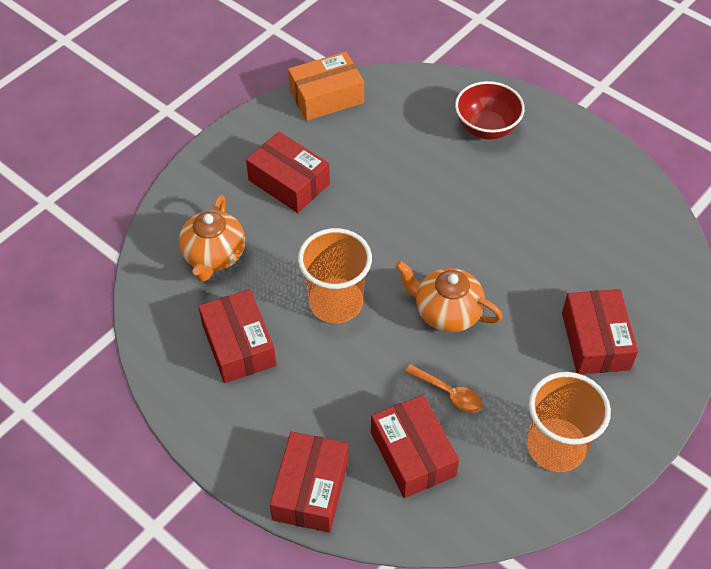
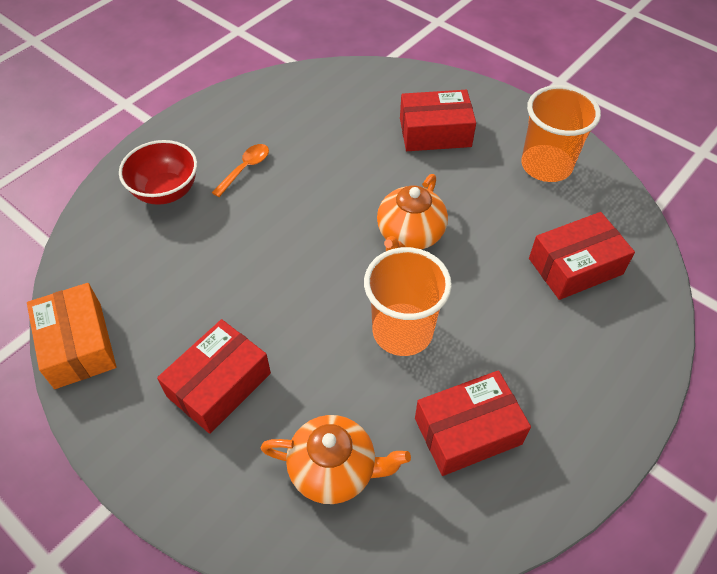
camera: 90 degrees left, 0 degrees up
red box [270,432,348,533] -> none
orange spoon [405,364,483,413] -> orange spoon moved to [212,144,269,197]

